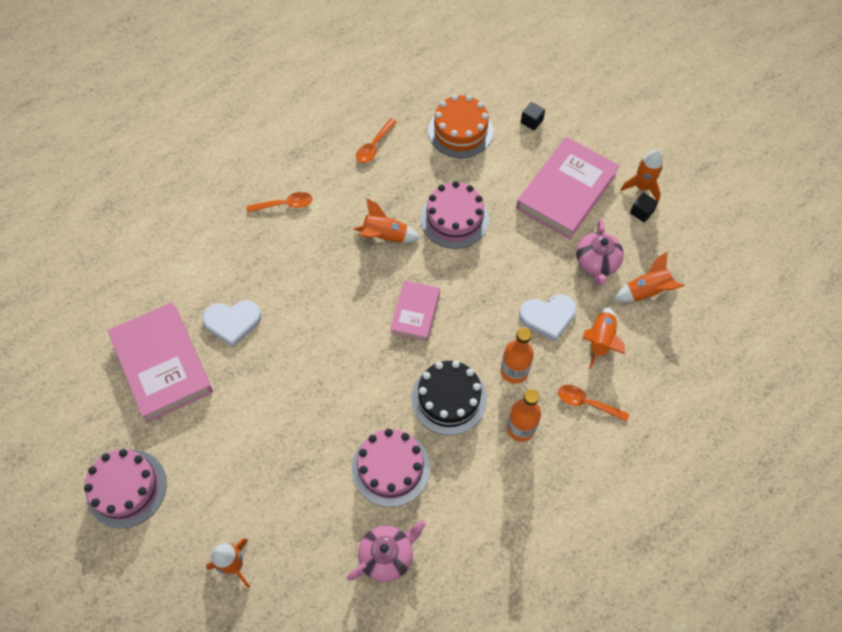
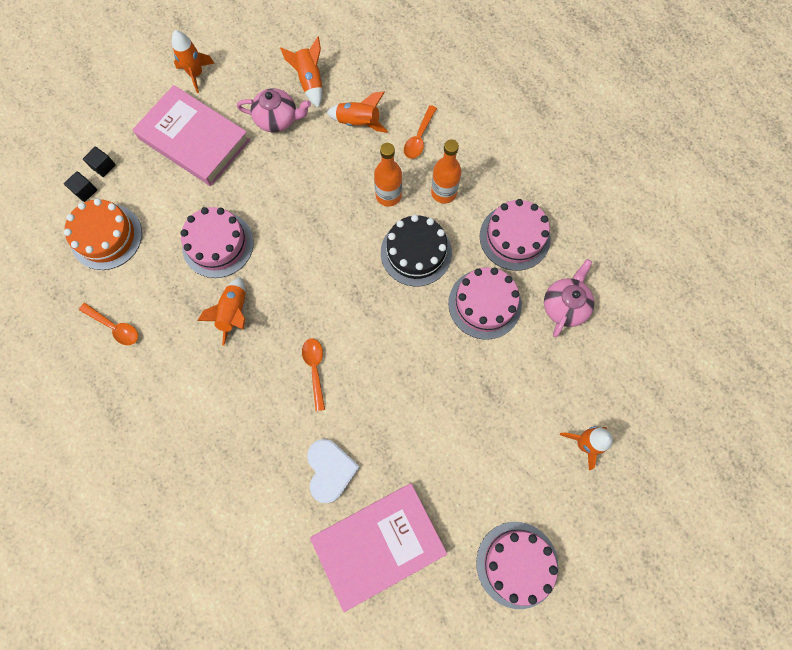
camera: 90 degrees left, 10 degrees up
orange spoon [247,192,312,213] -> orange spoon moved to [302,338,325,411]
pink teapot [347,520,426,582] -> pink teapot turned 60 degrees clockwise [544,259,594,337]
pink book [390,280,440,341] -> none
white heart [519,294,576,342] -> none
black cube [630,193,658,222] -> black cube moved to [64,171,97,202]
none -> pink cake [480,199,551,271]

